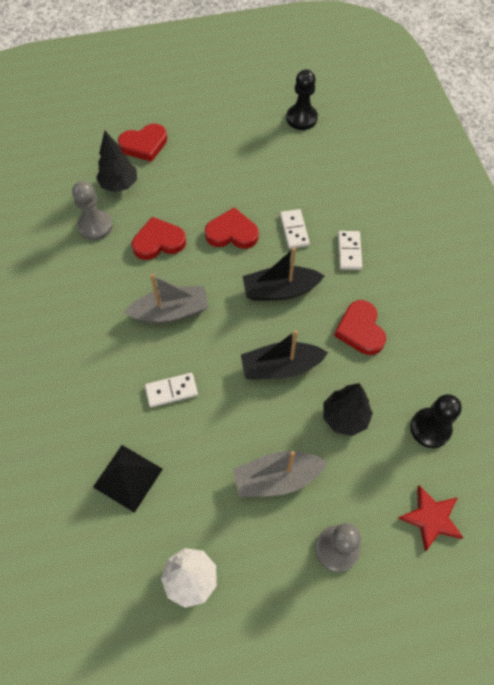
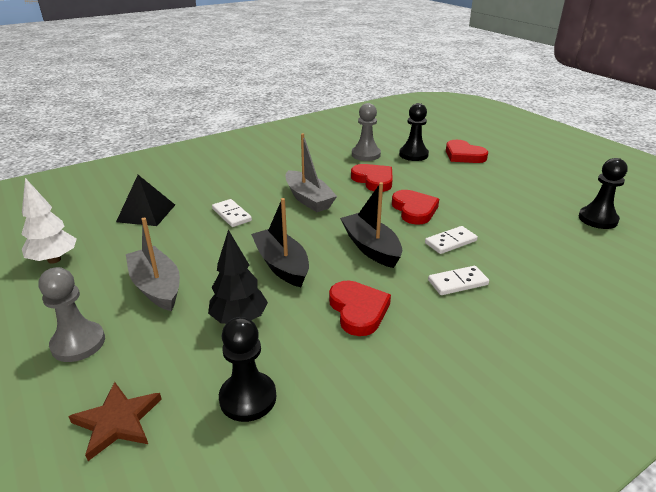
camera: 70 degrees right, 30 degrees down
black tree [96,131,137,192] -> black pawn [399,103,429,161]
red heart [334,300,386,355] -> red heart turned 105 degrees clockwise [329,281,391,336]
red star [398,485,463,551] -> brown star [68,382,162,461]

